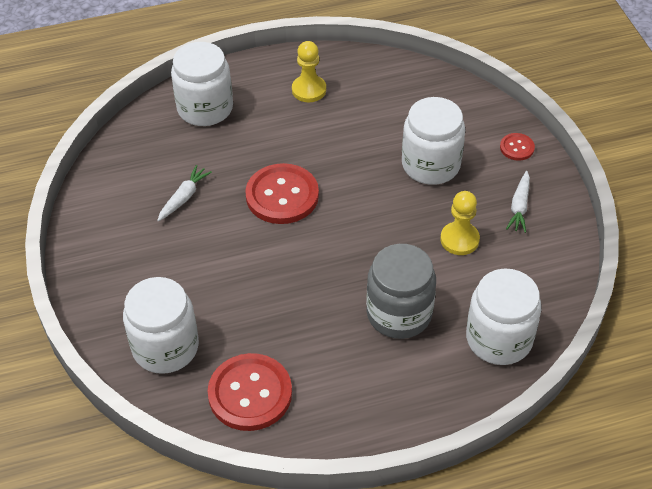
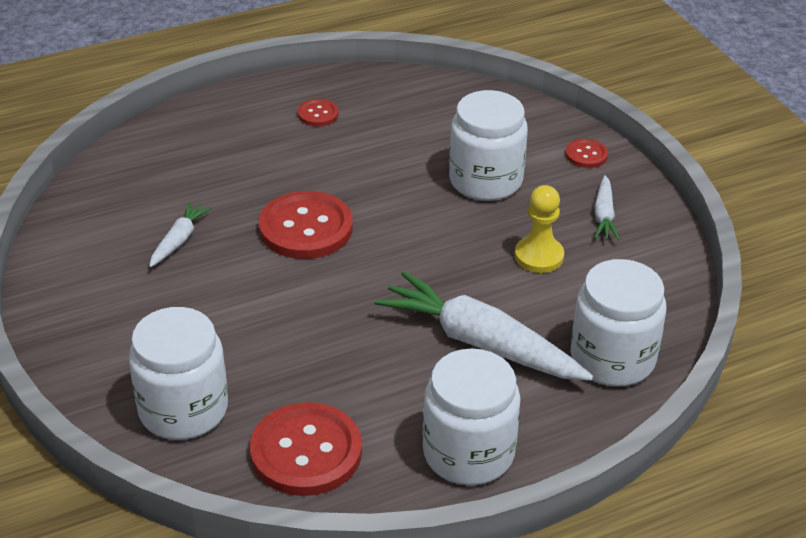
camera: 10 degrees left, 10 degrees down
white jar [171,42,233,126] -> white jar moved to [423,348,521,485]
yellow pawn [292,41,326,102] -> red button [298,99,339,126]
grey jar [366,244,436,339] -> white carrot [374,271,593,381]

